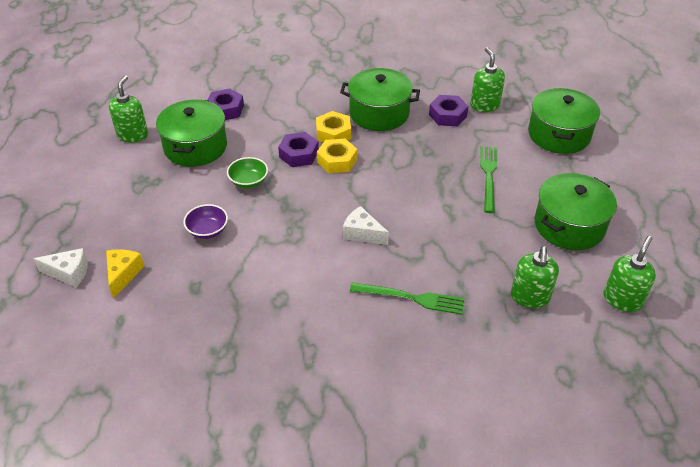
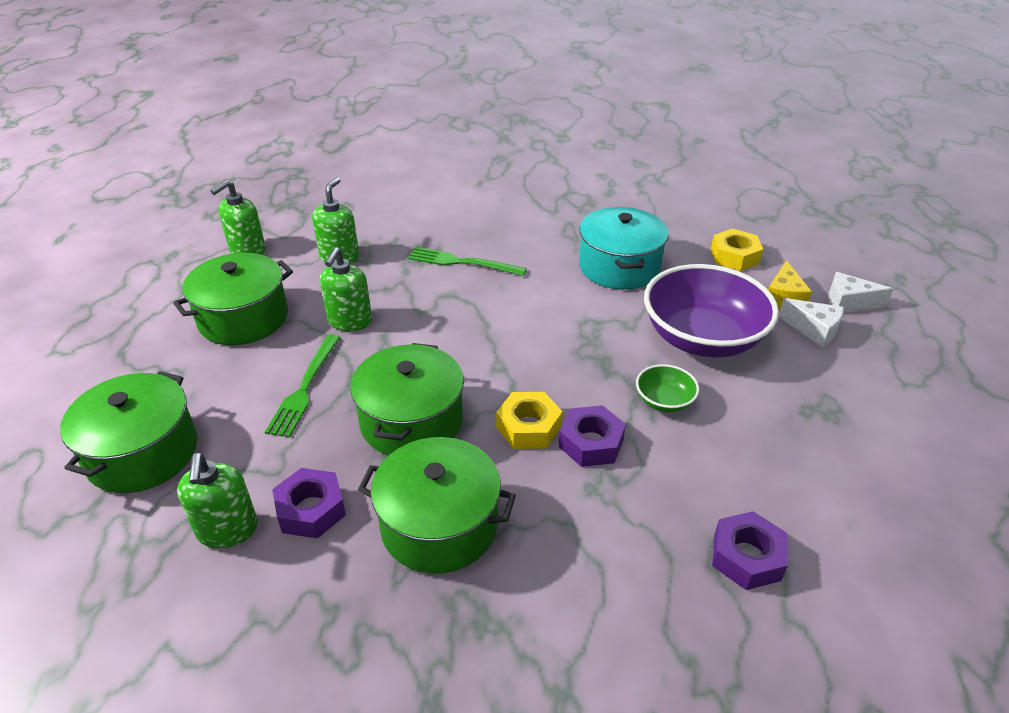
camera: 175 degrees left, 5 degrees down
green soap dispenser [109,75,148,143] -> green soap dispenser moved to [320,247,372,331]
green pot [156,99,227,167] -> green pot moved to [350,343,464,455]
purple bowl [183,204,228,239] -> purple bowl [644,264,779,357], size x2.26
yellow nut [316,111,351,142] -> yellow nut moved to [711,229,763,271]
white cheese [343,206,389,245] -> white cheese moved to [778,298,844,348]
none -> turquoise pot [579,207,669,290]

